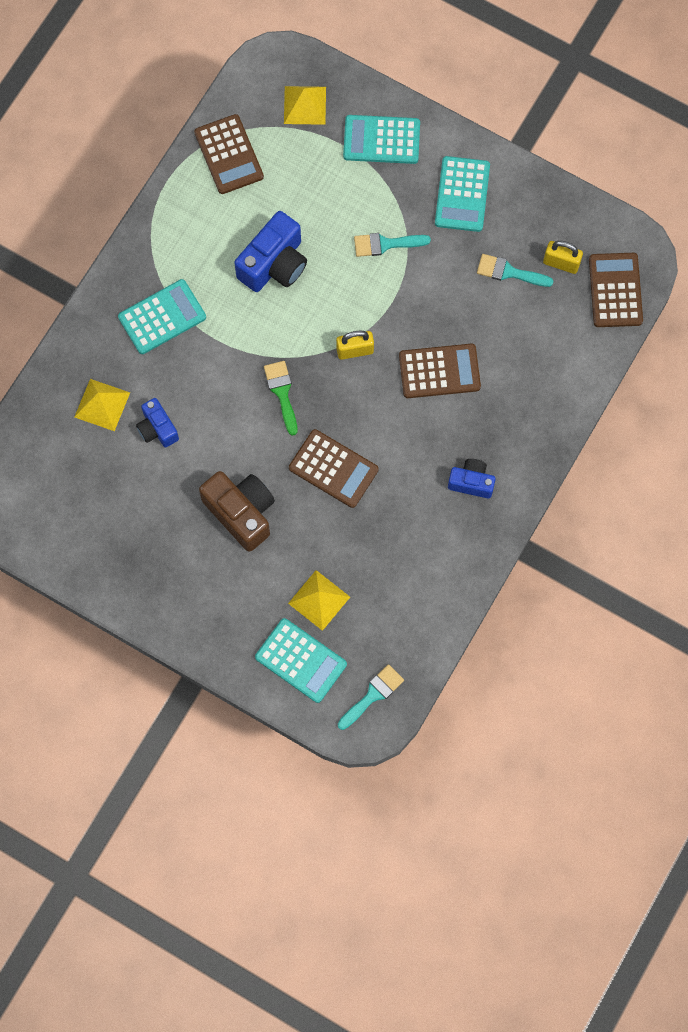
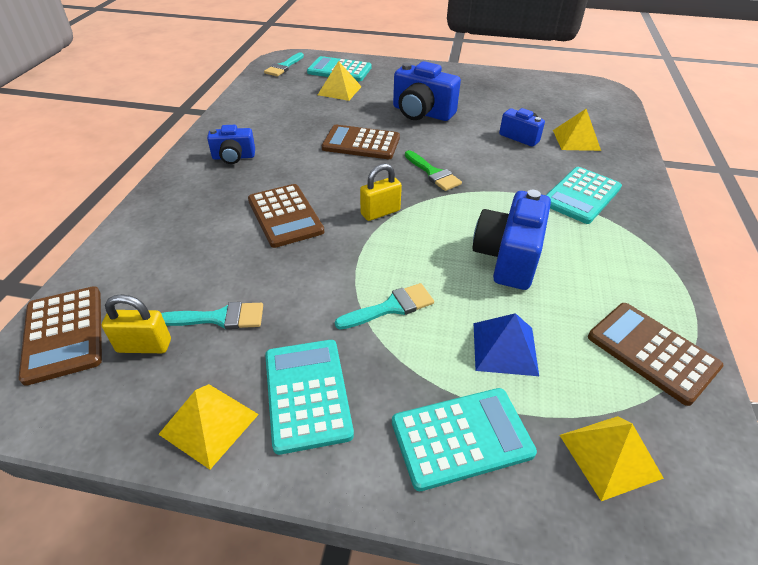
camera: 160 degrees right, 30 degrees down
brown camera [199,471,275,552] -> blue camera [393,61,461,121]
brown calculator [399,344,481,398] -> brown calculator turned 90 degrees counterclockwise [248,184,324,248]
none -> yellow pyramid [158,384,259,470]
none -> blue pyramid [473,313,539,376]

